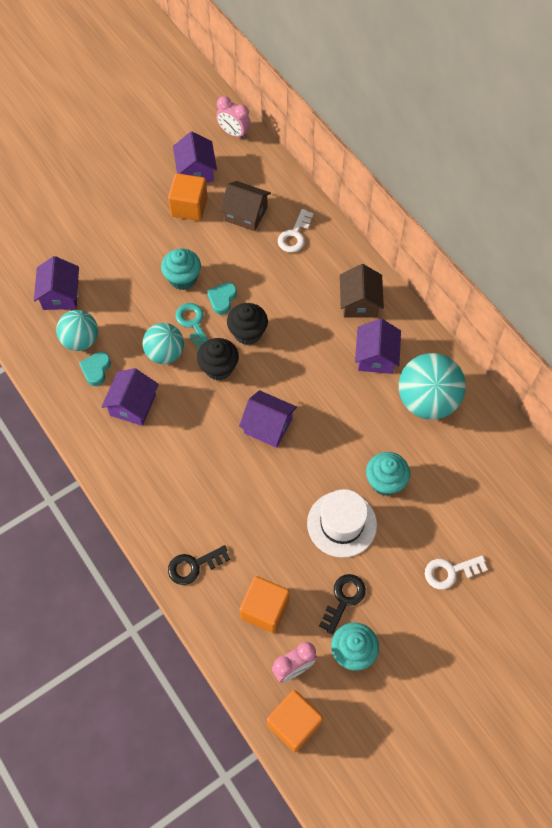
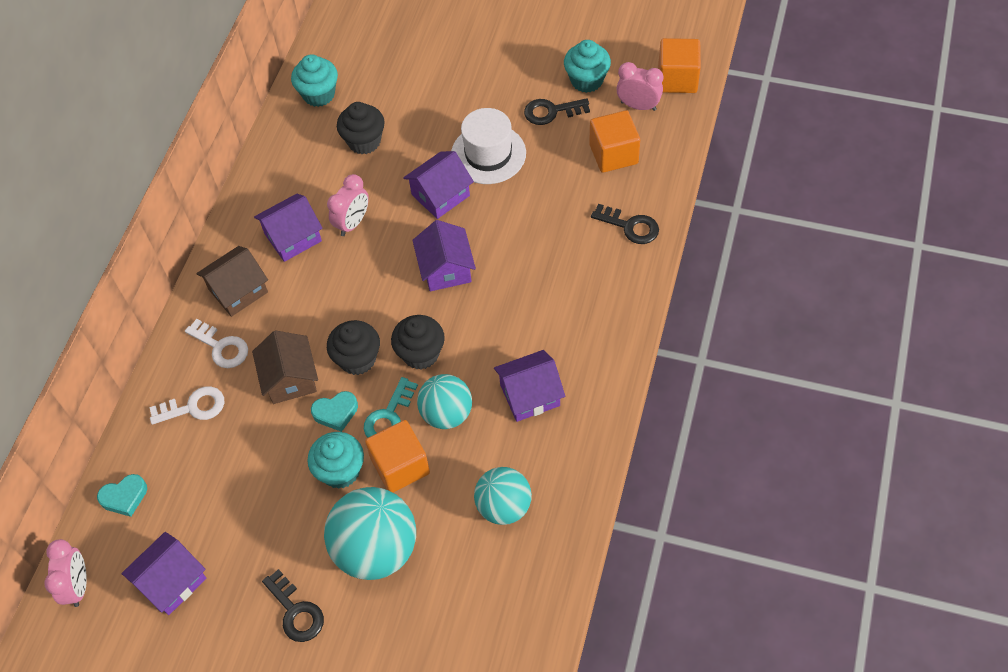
camera: 125 degrees left, 5 degrees down
purple house [34,256,79,310] -> purple house moved to [403,151,474,219]
turquoise heart [79,352,111,386] -> turquoise heart moved to [97,474,147,517]
orange cube [168,173,208,221] -> orange cube moved to [365,420,430,493]
brown house [220,181,271,231] -> brown house moved to [252,330,318,404]
turquoise cupcake [366,452,410,496] -> turquoise cupcake moved to [291,54,338,107]
turquoise ball [399,353,466,420] -> turquoise ball moved to [324,487,416,580]
white key [425,555,488,589] -> white key moved to [185,319,248,368]
none -> black key [262,569,324,642]
none -> pink clock [327,174,369,236]
none -> black cupcake [337,102,385,154]

